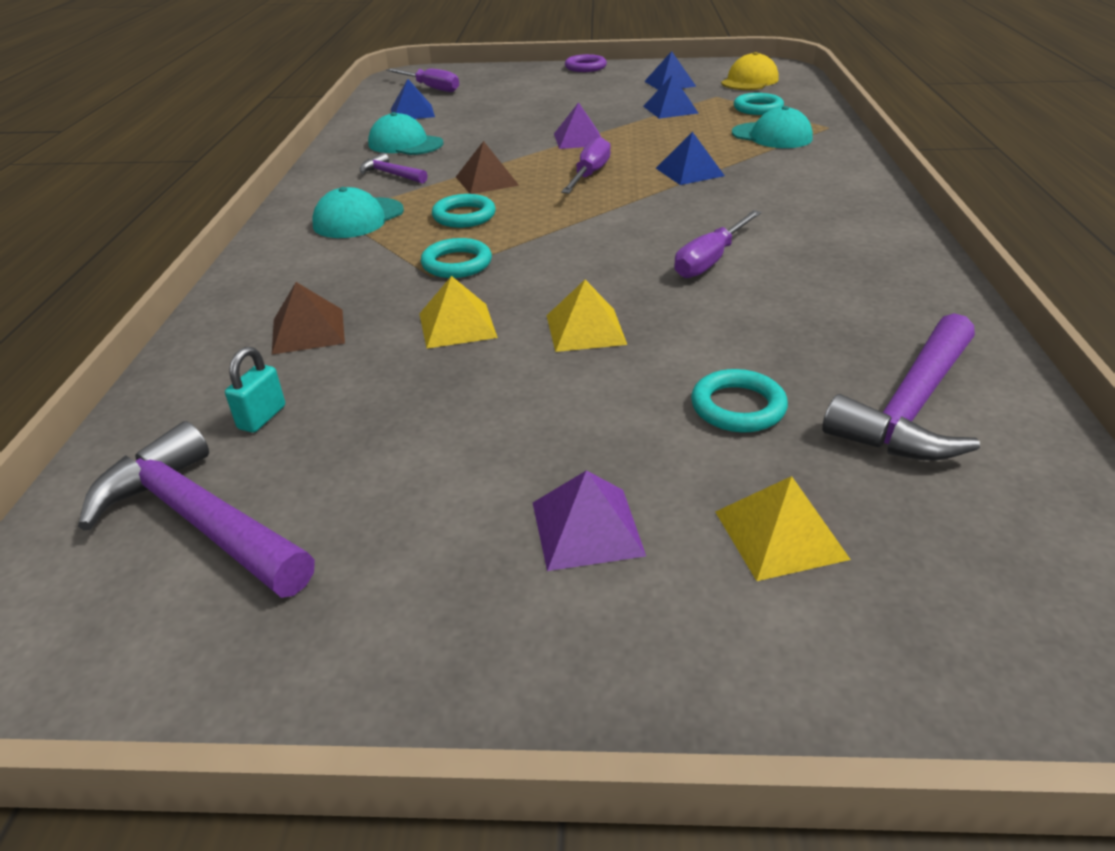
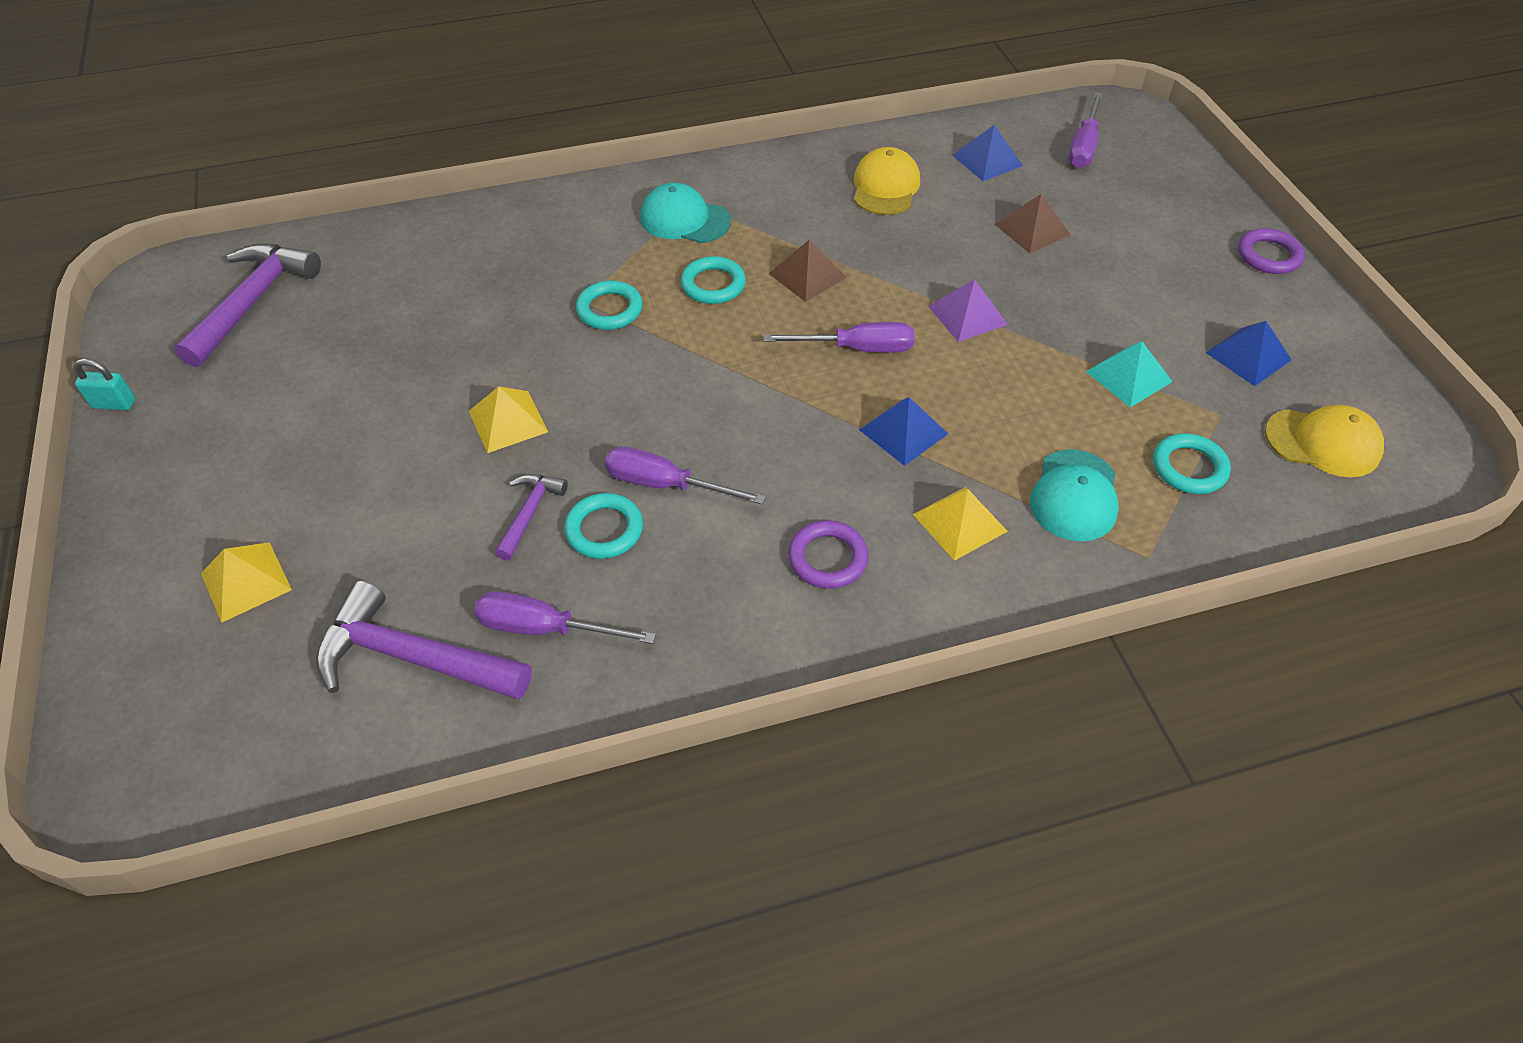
camera: 70 degrees right, 15 degrees up
turquoise padlock [225,347,285,433] -> turquoise padlock moved to [74,358,135,410]
brown pyramid [272,282,345,355] -> brown pyramid moved to [994,194,1071,253]
purple hammer [360,152,427,184] -> purple hammer moved to [495,474,568,561]
turquoise cap [368,112,444,155] -> yellow cap [854,147,920,215]
yellow pyramid [419,276,498,349] -> yellow pyramid moved to [913,487,1008,561]
purple pyramid [533,470,646,571] -> none
blue pyramid [643,75,698,119] -> turquoise pyramid [1085,341,1173,407]
turquoise ring [691,369,788,432] -> turquoise ring moved to [564,493,643,559]
none -> purple screwdriver [474,591,656,644]
none -> purple ring [788,521,868,589]

